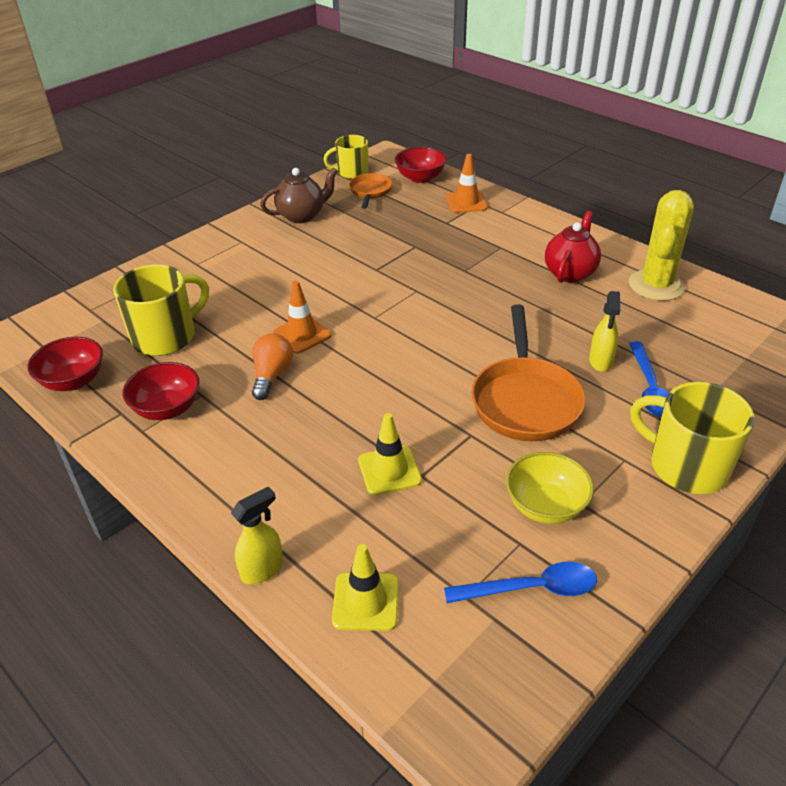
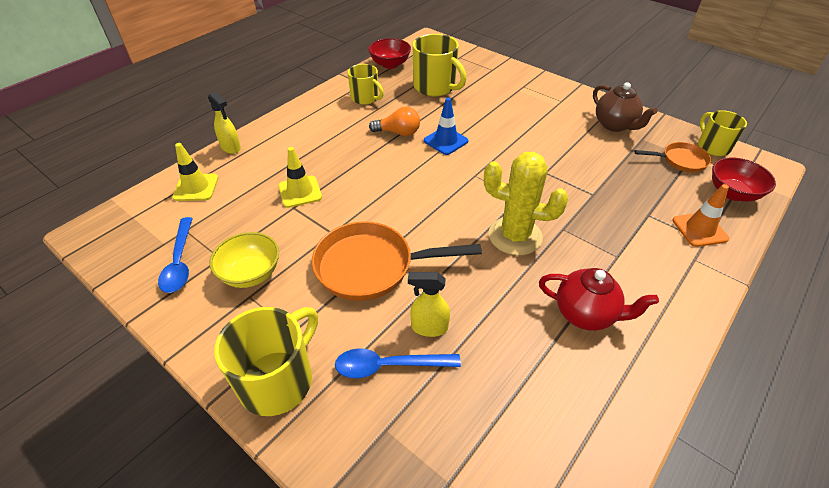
camera: 85 degrees right, 5 degrees up
red bowl [123,362,200,420] -> yellow mug [348,64,384,105]
orange traffic cone [273,281,331,354] -> blue traffic cone [424,98,468,155]
yellow cactus [629,190,694,301] -> yellow cactus moved to [484,152,568,255]

